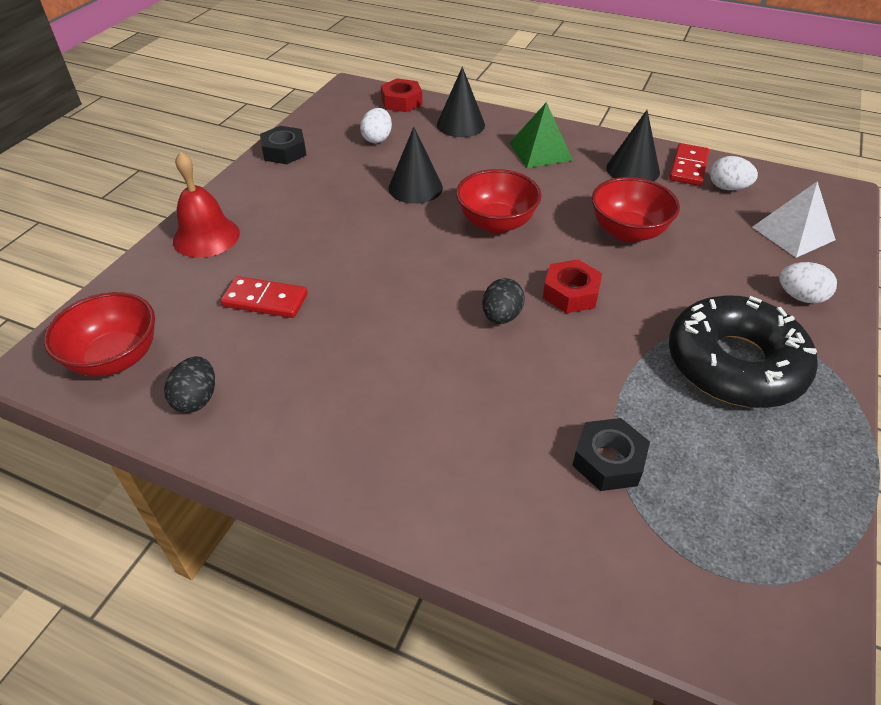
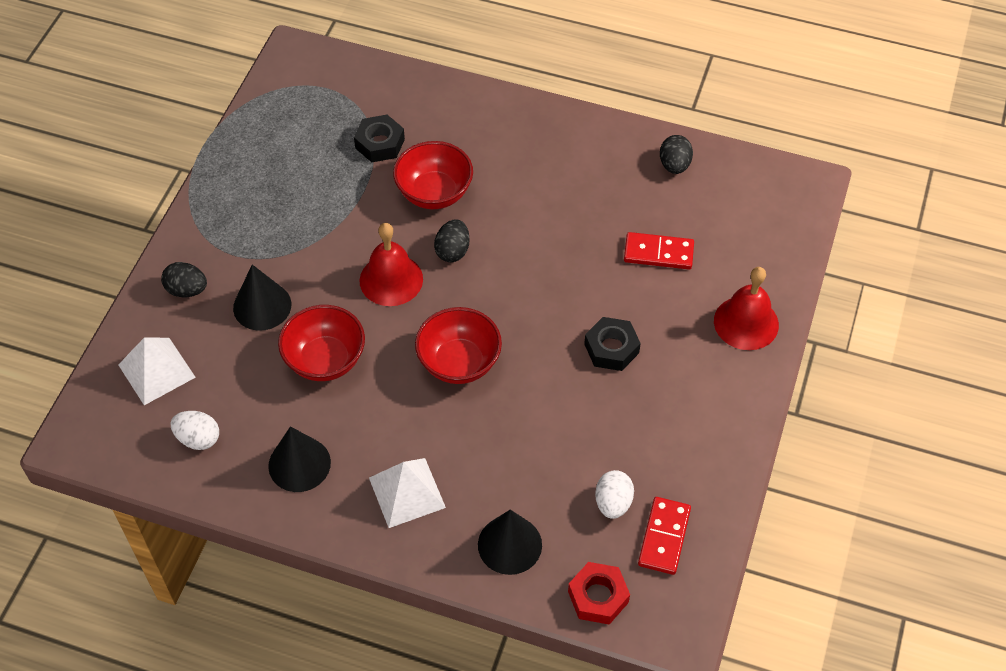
camera: 175 degrees right, 10 degrees up
red bowl [44,292,155,377] -> red bowl moved to [393,141,473,209]
black nut [260,126,306,164] -> black nut moved to [584,317,641,371]
black cone [389,127,443,204] -> black cone moved to [233,265,291,331]
green pyramid [509,102,573,168] -> white pyramid [369,458,446,528]
red nut [543,259,602,313] -> red bell [360,223,423,306]
red domino [669,143,709,186] -> red domino moved to [638,497,691,575]
black donut [669,295,818,408] -> none
white egg [779,262,837,304] -> black egg [161,262,207,297]

